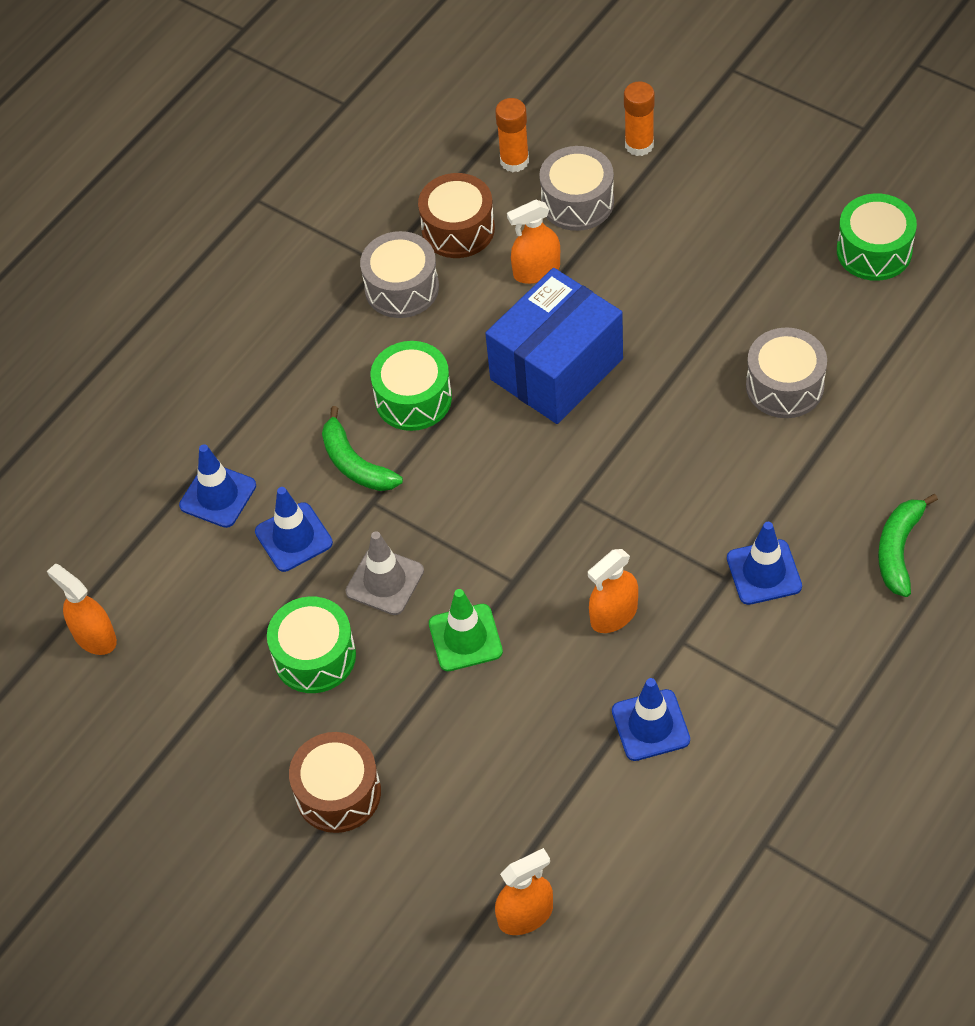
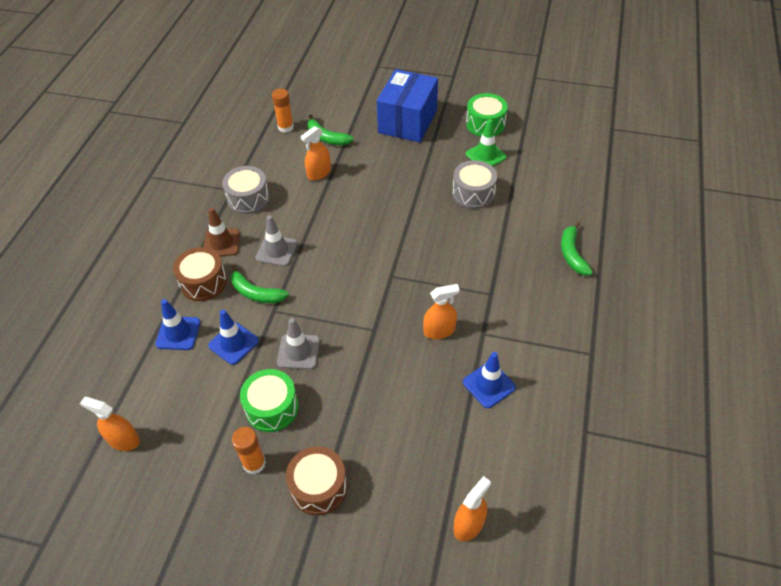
camera: 25 degrees left, 5 degrees down
green drum [370,341,452,431] -> grey traffic cone [255,215,298,266]
brown drum [418,173,495,258] -> brown drum moved to [173,247,227,301]
green traffic cone [429,589,503,671] -> green traffic cone moved to [466,119,507,167]
blue box [485,268,623,424] -> blue box moved to [377,69,438,142]
grey drum [539,146,614,231] -> green banana [308,114,354,145]
orange spray bottle [588,549,638,633] -> orange spray bottle turned 135 degrees counterclockwise [423,284,460,339]
orange glue stick [624,81,655,156] -> orange glue stick moved to [232,427,266,474]
blue traffic cone [727,522,802,605] -> none
none -> brown traffic cone [204,208,240,257]

